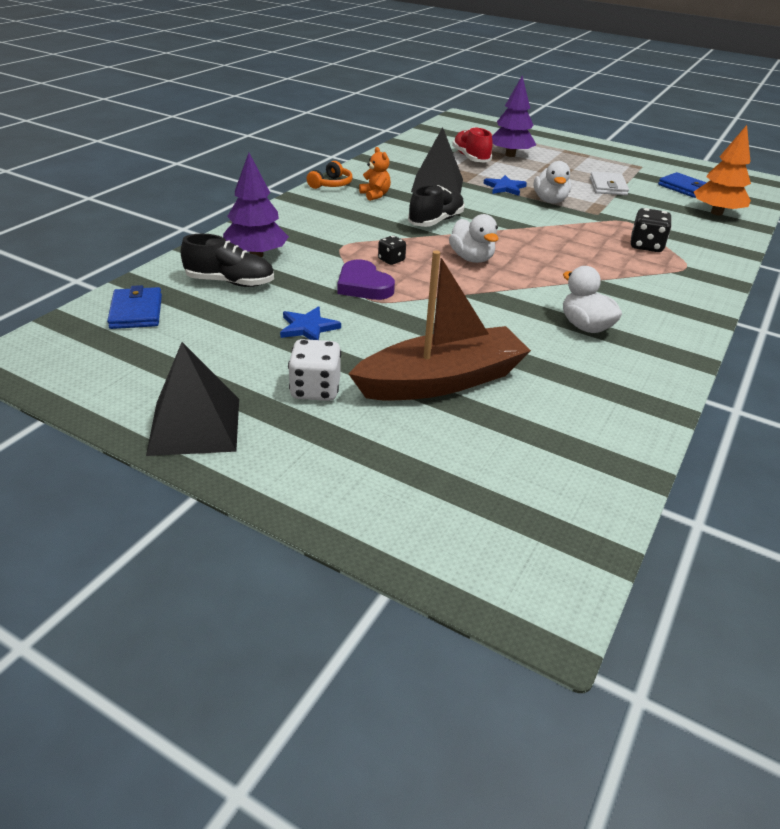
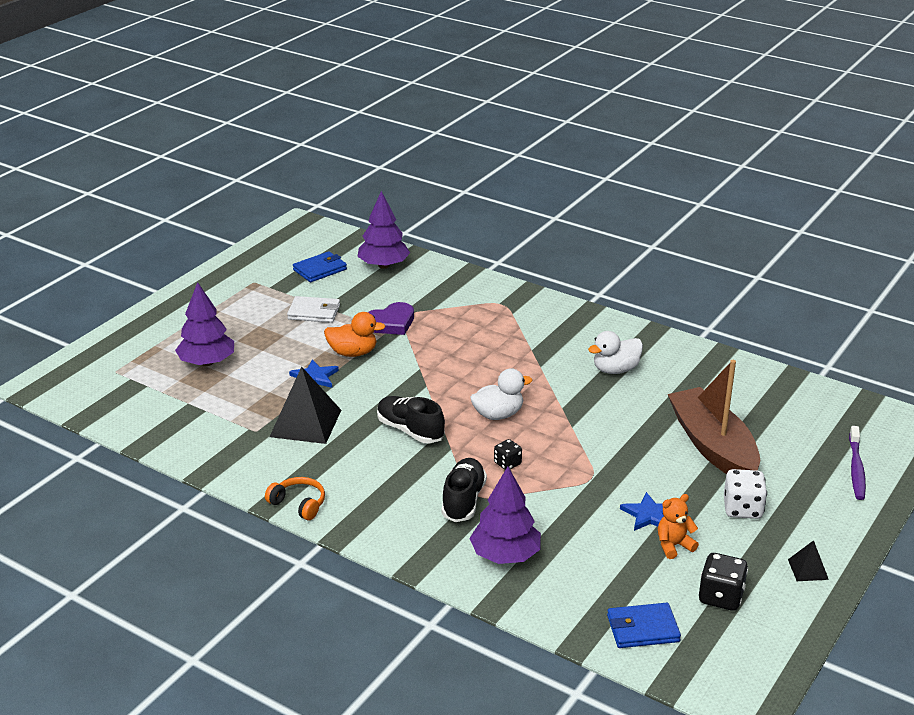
camera: 85 degrees left, 5 degrees down
black pyramid [146,342,239,456] -> black pyramid [788,540,829,581], size x0.49
black shoe [181,234,274,287] -> black shoe moved to [441,458,487,522]
purple heart [337,260,395,300] -> purple heart moved to [368,302,414,335]
orange teddy bear [359,147,391,201] -> orange teddy bear moved to [658,494,699,559]
red shoe [452,127,493,163] -> none
white duck [534,161,571,203] -> orange duck [324,312,386,357]
black dice [631,208,672,252] -> black dice moved to [699,553,748,611]
orange tree [694,125,751,215] -> purple tree [357,191,410,269]
none -> purple toothbrush [849,426,866,500]

